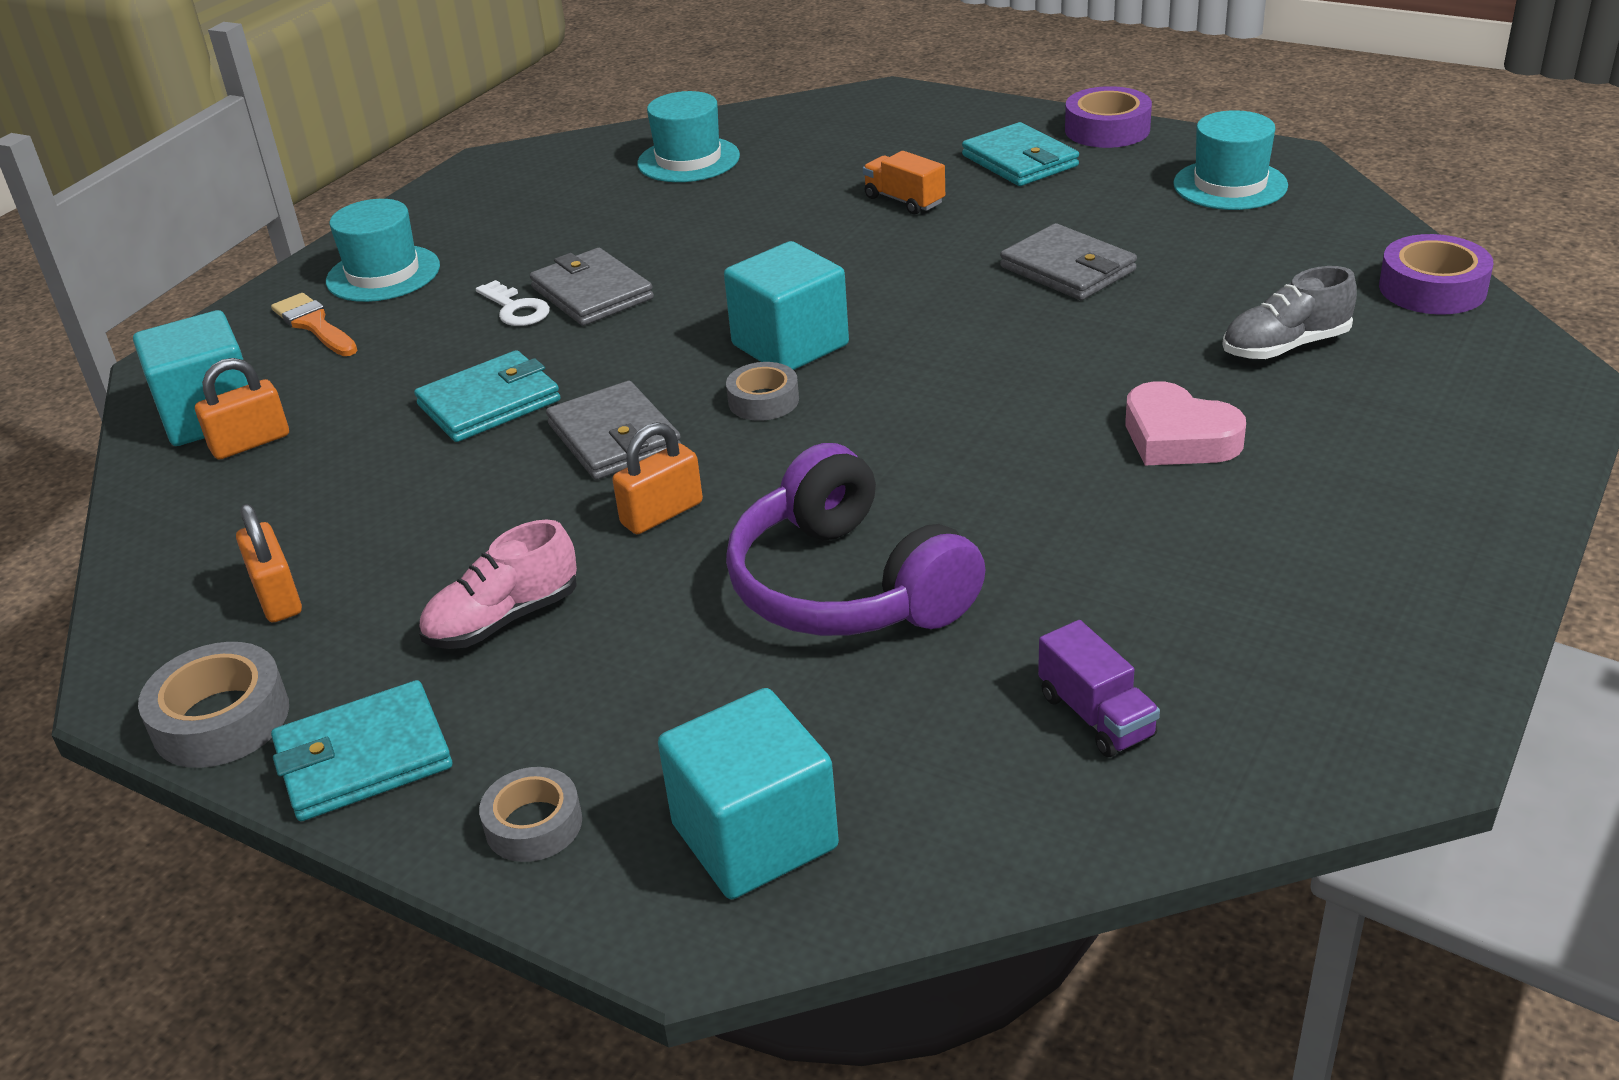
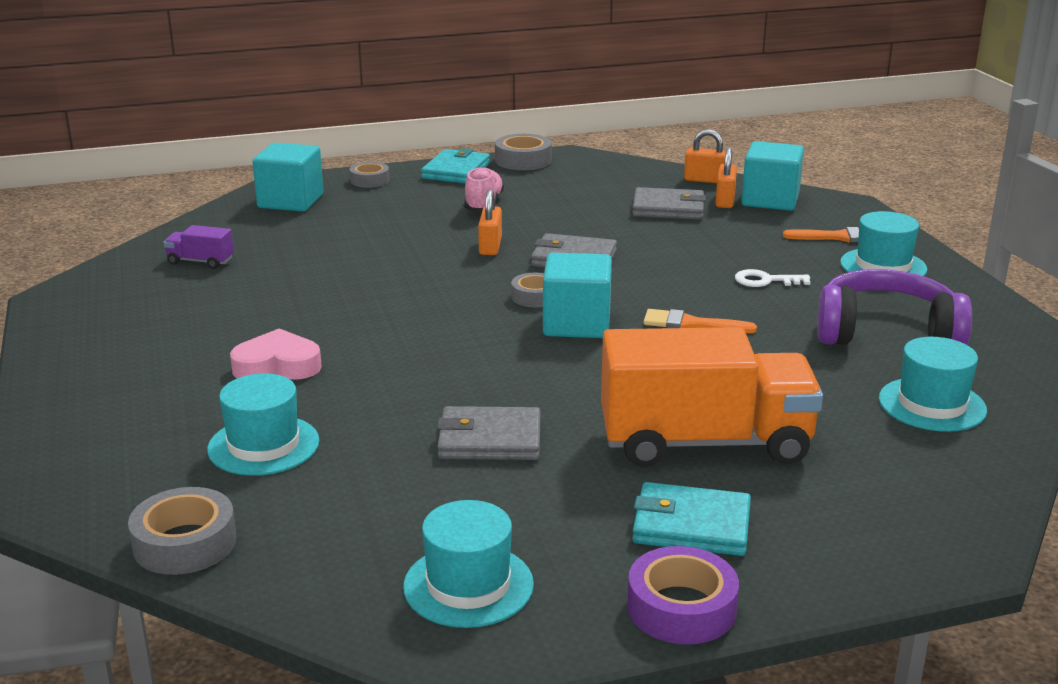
camera: 130 degrees right, 10 degrees down
orange padlock [236,504,302,622] -> orange padlock moved to [684,129,726,183]
turquoise wallet [414,350,560,442] -> none
grey wallet [530,248,654,326] -> grey wallet moved to [632,187,706,220]
purple headphones [726,443,986,636] -> purple headphones moved to [817,269,972,345]
orange truck [863,151,945,215] -> orange truck [601,327,823,467], size x2.47
grey shoe [1222,266,1357,359] -> turquoise hat [207,373,319,476]
purple tape [1379,234,1493,314] -> grey tape [128,487,237,575]
none -> orange brush [643,309,757,333]

